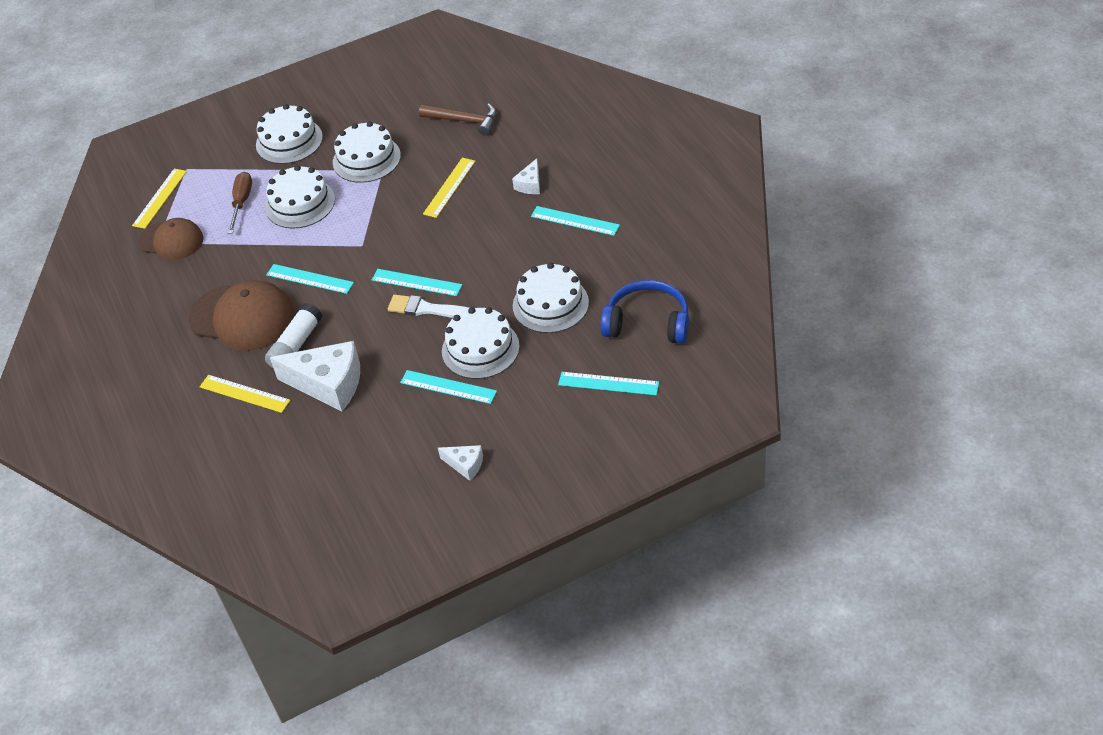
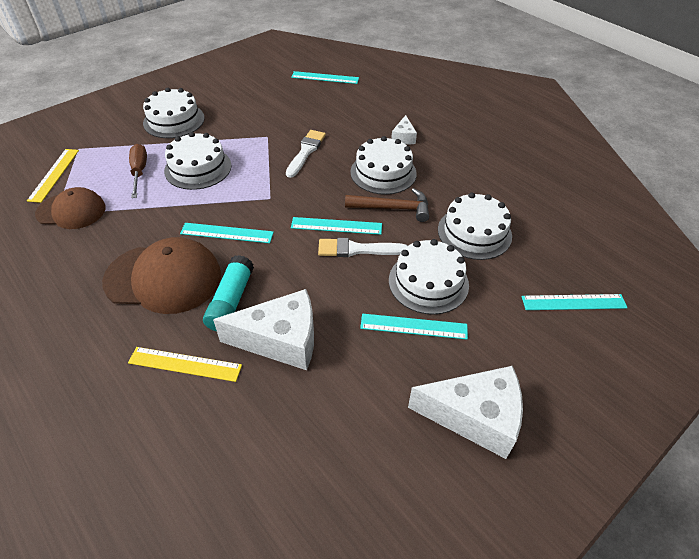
camera: 20 degrees left, 0 degrees up
white glue stick [265,303,322,369] -> turquoise glue stick [203,255,254,332]
white cake [333,121,401,183] -> white cake moved to [350,136,417,195]
brown hammer [419,103,497,136] -> brown hammer moved to [345,188,429,222]
yellow ruler [423,158,475,218] -> none
white cheese [438,445,483,481] -> white cheese [408,366,523,459], size x2.05
turquoise ruler [531,206,620,236] -> turquoise ruler moved to [291,71,359,84]
blue headphones [601,280,689,344] -> none
none -> white brush [286,130,326,178]

